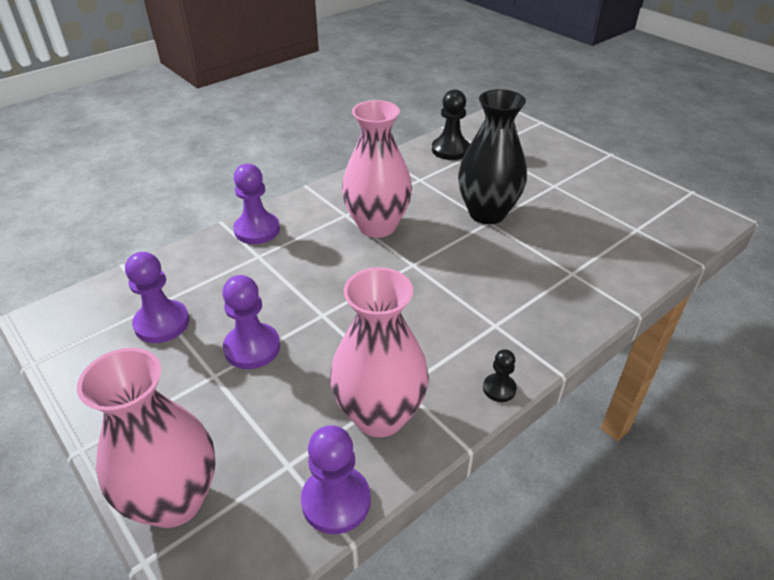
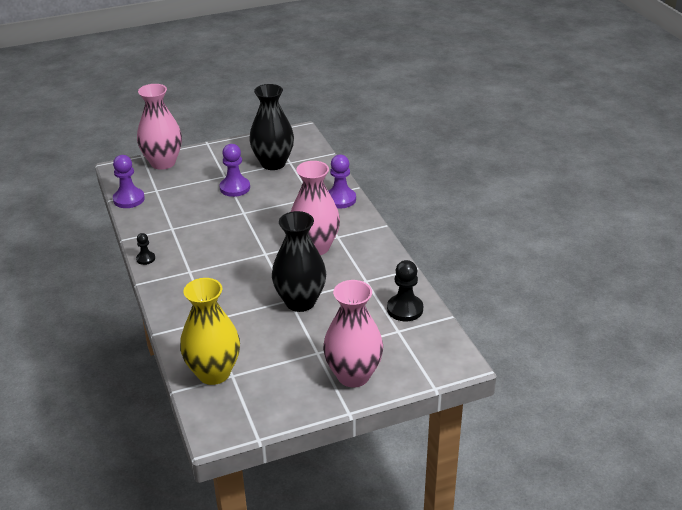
camera: 110 degrees right, 5 degrees down
purple pawn [125,252,189,343] -> black vase [249,84,294,170]
pink vase [330,267,429,437] -> pink vase moved to [323,280,383,387]
none -> yellow vase [180,278,240,385]

